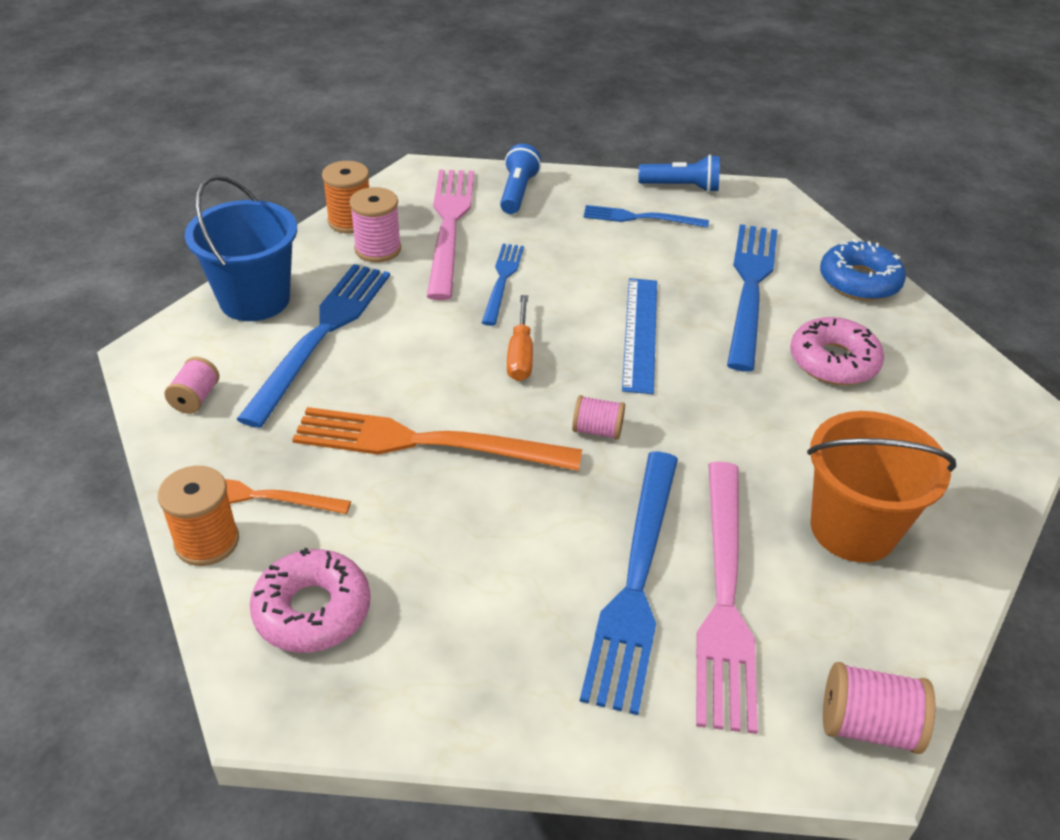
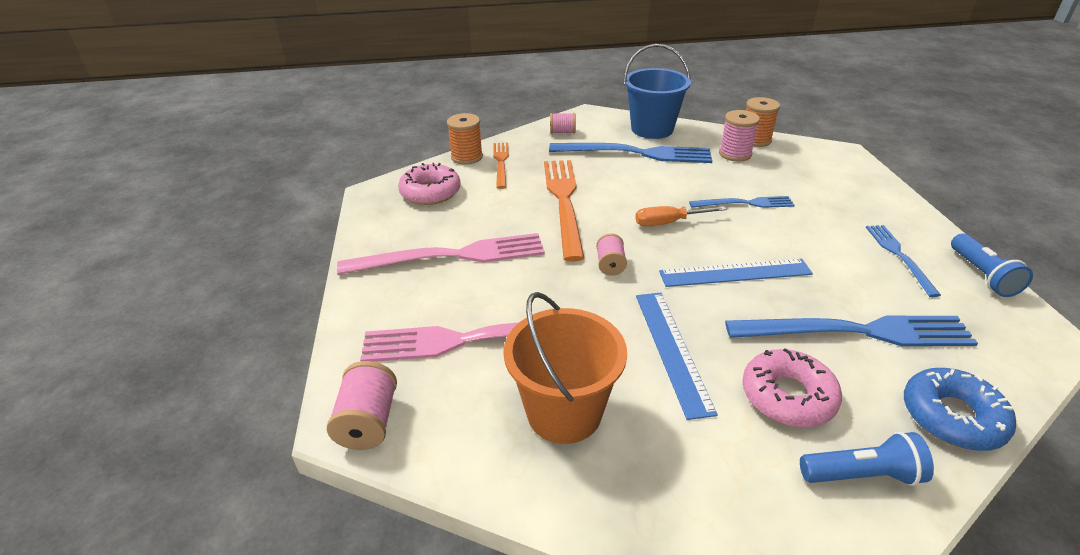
camera: 80 degrees right, 5 degrees down
pink fork [427,170,474,300] -> pink fork moved to [337,233,545,275]
blue flashlight [500,144,541,214] -> blue flashlight moved to [800,431,934,486]
blue fork [580,452,678,715] -> none
none -> blue ruler [636,292,718,420]

